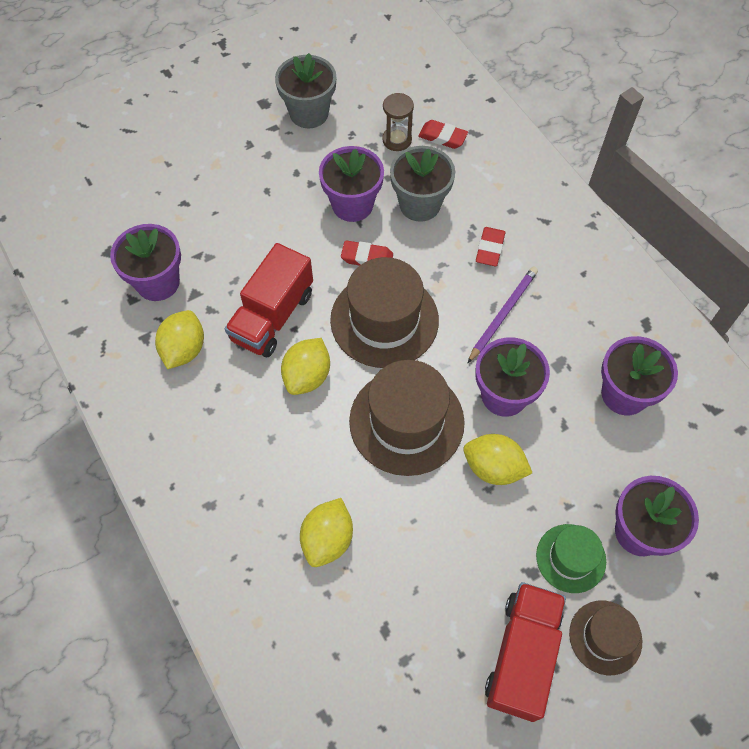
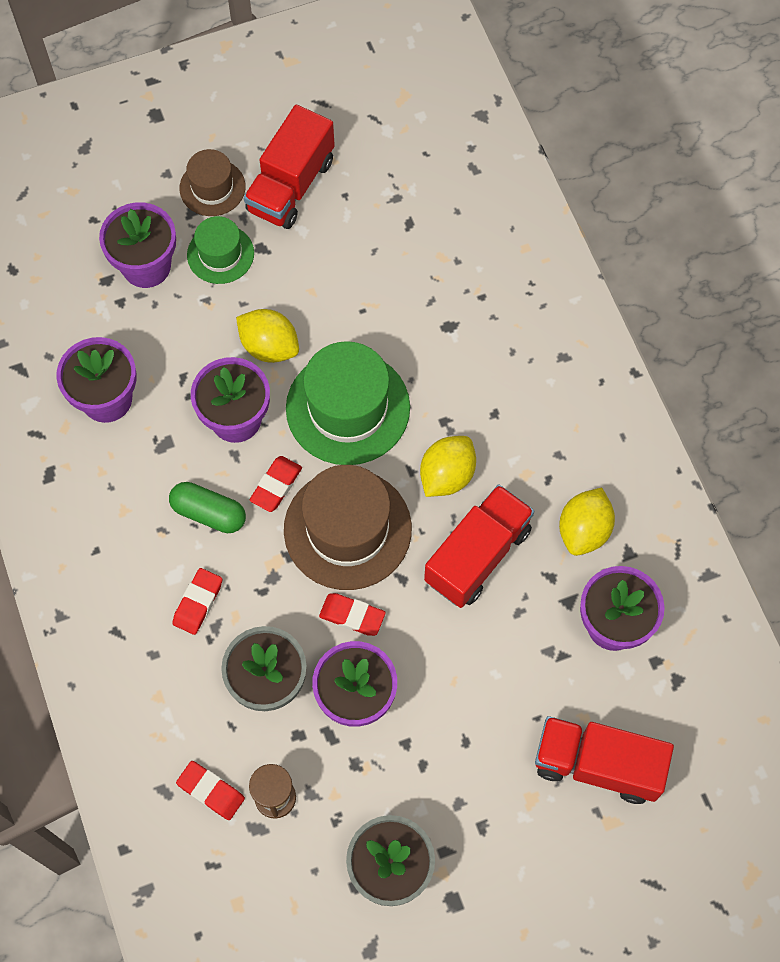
camera: 170 degrees left, 5 degrees up
yellow lemon [300,498,353,567] -> none
brown hat [349,360,465,476] -> green hat [286,341,410,465]
purple pencil [468,267,538,363] -> green capsule [169,482,246,533]
none -> red eraser [250,456,302,512]
none -> red truck [535,716,674,804]

